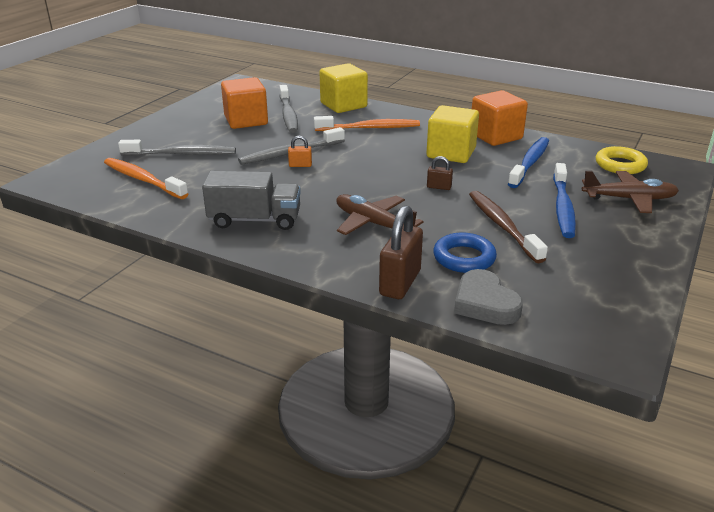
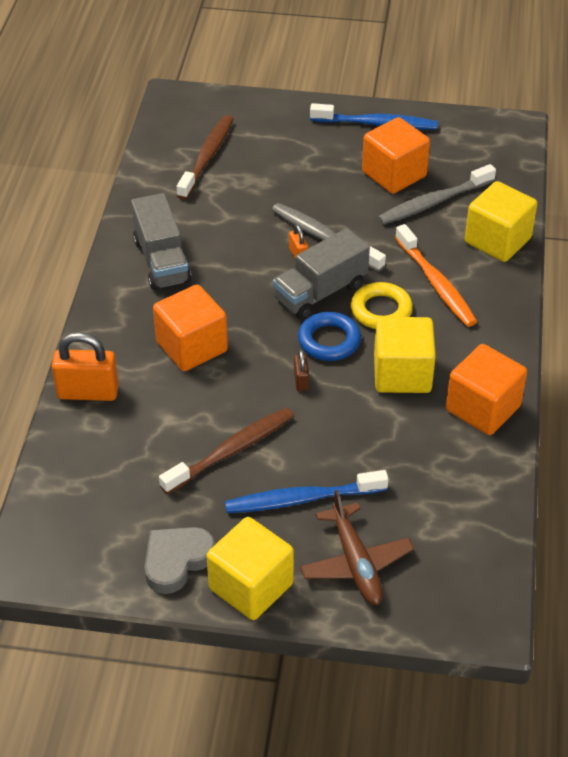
camera: 70 degrees right, 15 degrees up
orange toothbrush [104,158,188,199] -> brown toothbrush [177,115,234,200]
grey toothbrush [118,140,236,156] -> none
brown plane [336,194,424,235] -> orange cube [153,285,228,371]
brown padlock [379,205,423,299] -> orange padlock [52,332,119,401]
blue ring [433,233,497,273] -> blue ring moved to [298,312,361,361]
grey heart [454,269,523,325] -> grey heart moved to [144,527,215,594]
blue toothbrush [508,137,549,188] -> blue toothbrush moved to [310,103,438,130]
yellow ring [596,146,648,174] -> yellow ring moved to [351,282,413,329]
none -> yellow cube [207,517,294,620]
none -> grey truck [273,228,370,320]

